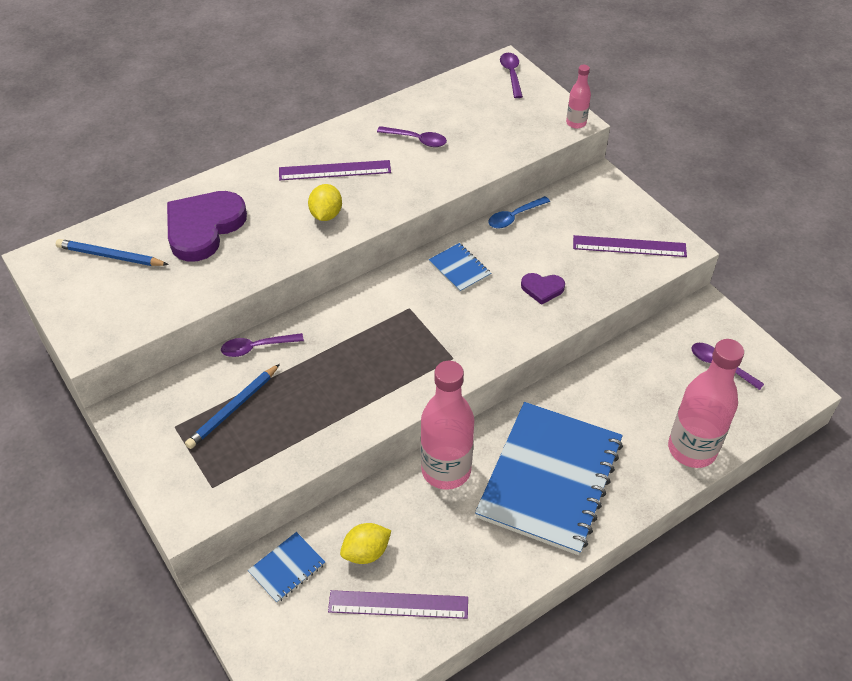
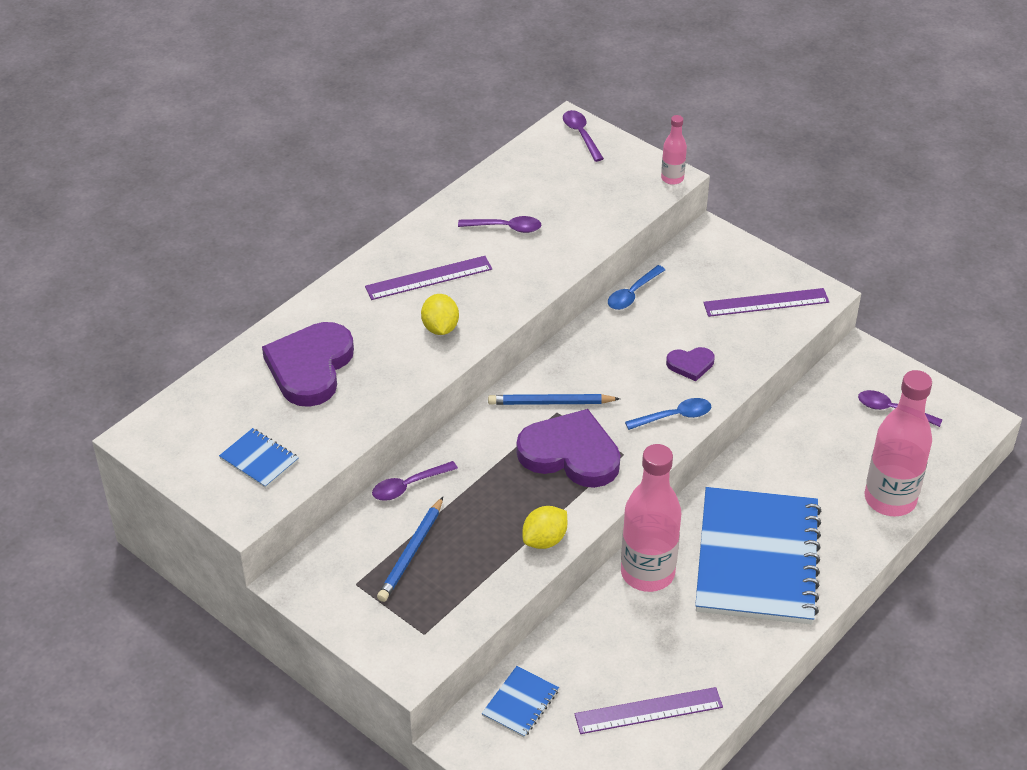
camera: 15 degrees left, 5 degrees down
blue pencil [56,239,169,266] -> blue pencil moved to [488,394,620,405]
yellow lemon [340,523,391,564] -> yellow lemon moved to [522,506,567,549]
blue notebook [429,243,491,292] -> blue notebook moved to [219,428,299,488]
none -> purple heart [516,409,620,488]
none -> blue spoon [625,398,711,430]

